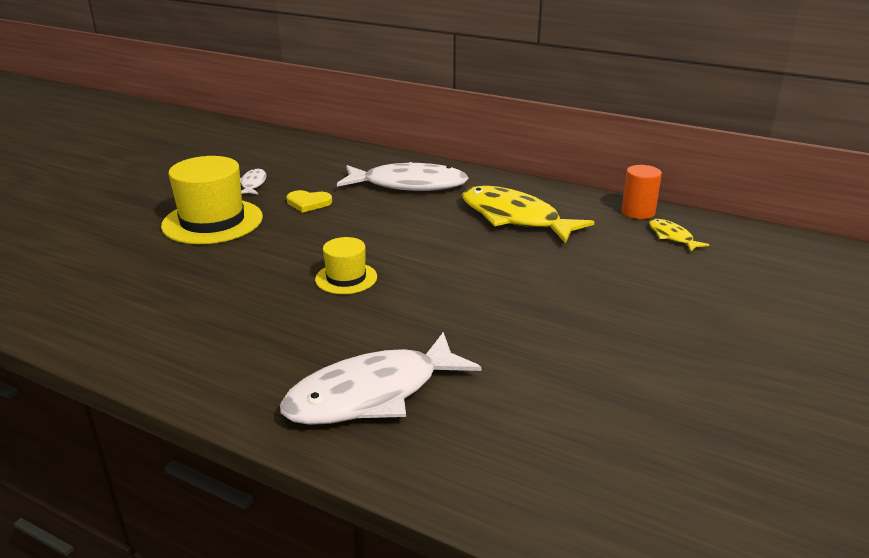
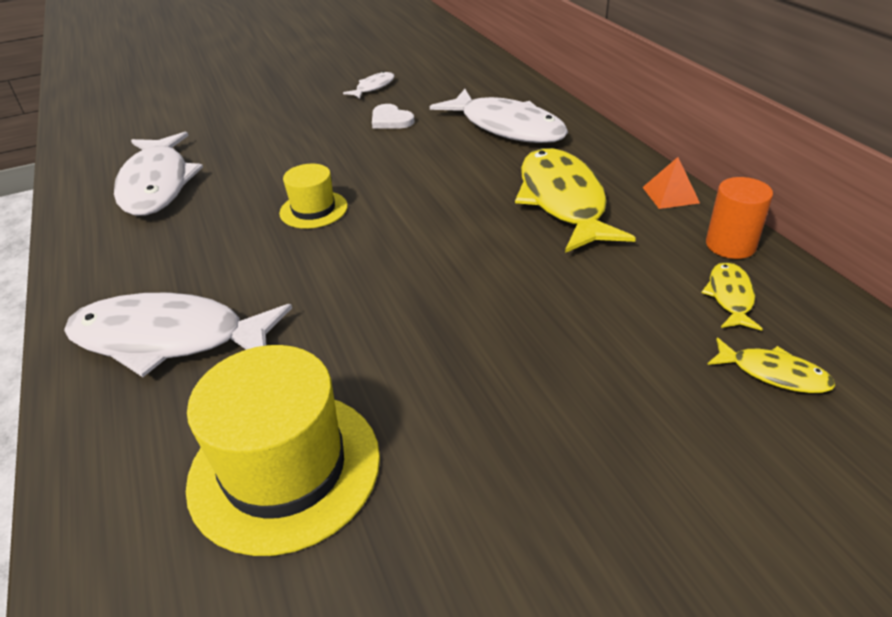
camera: 40 degrees right, 10 degrees up
yellow hat [161,156,263,244] -> yellow hat moved to [186,345,380,556]
yellow heart [287,190,332,213] -> white heart [372,104,415,128]
none -> white fish [114,132,203,216]
none -> orange pyramid [642,157,700,209]
none -> yellow fish [707,337,836,393]

